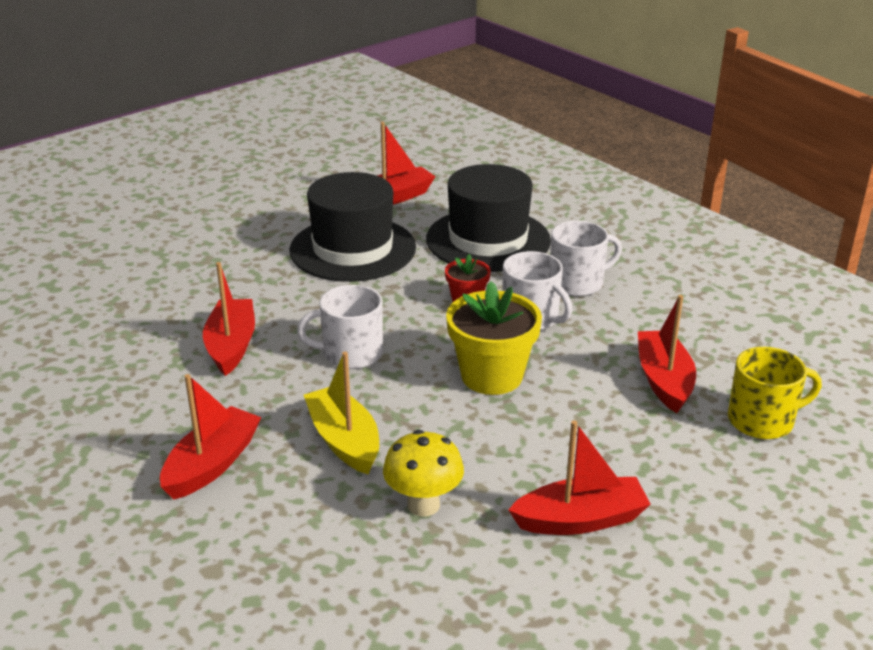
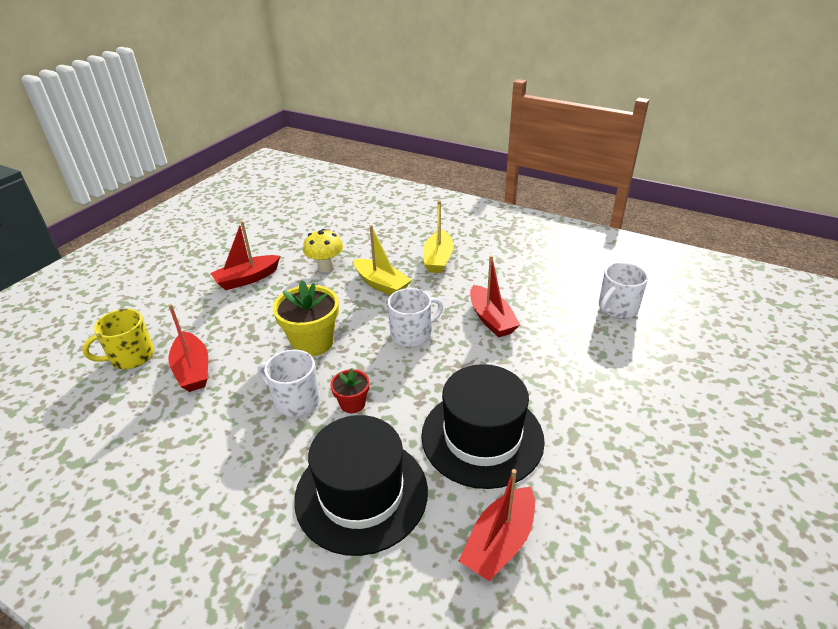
camera: 160 degrees right, 5 degrees up
red boat [160,374,261,500] -> yellow boat [423,200,454,273]
white mug [550,221,622,297] -> white mug moved to [599,263,648,319]

